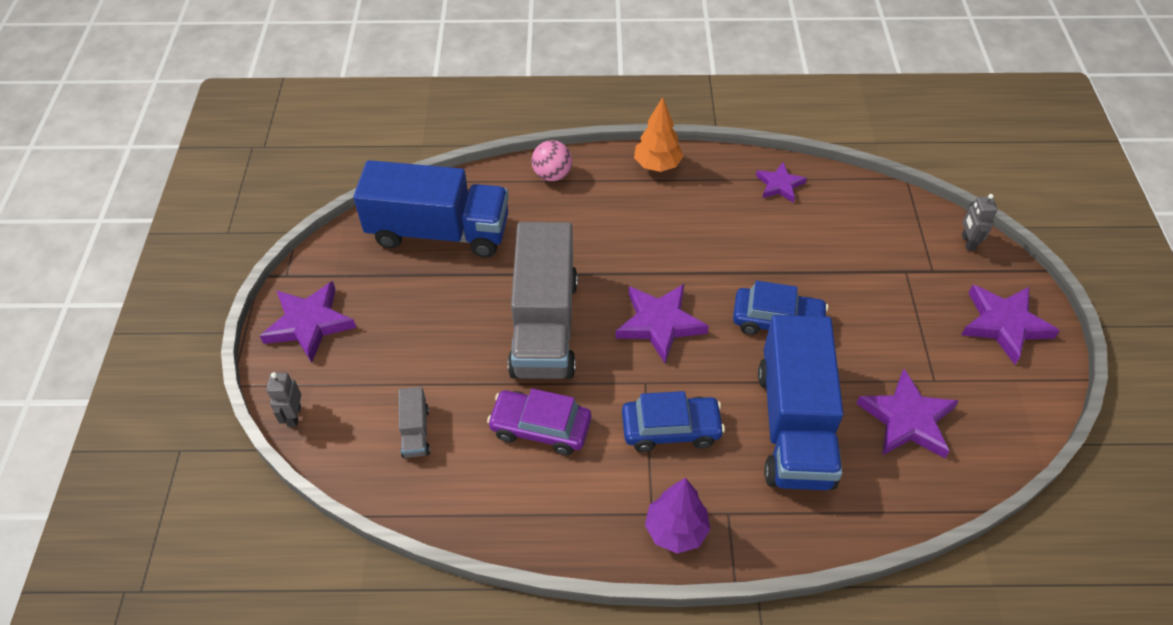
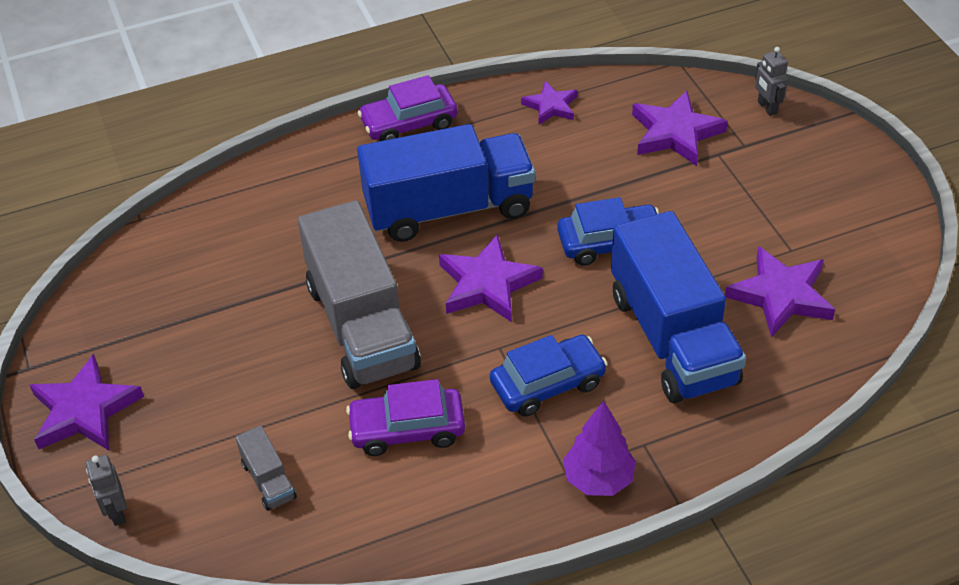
camera: 20 degrees left, 5 degrees down
blue truck [353,160,509,257] -> blue truck moved to [357,124,535,242]
pink ball [532,140,572,181] -> none
orange tree [634,97,683,172] -> purple car [358,75,458,141]
purple star [961,285,1060,364] -> purple star moved to [632,91,728,166]

